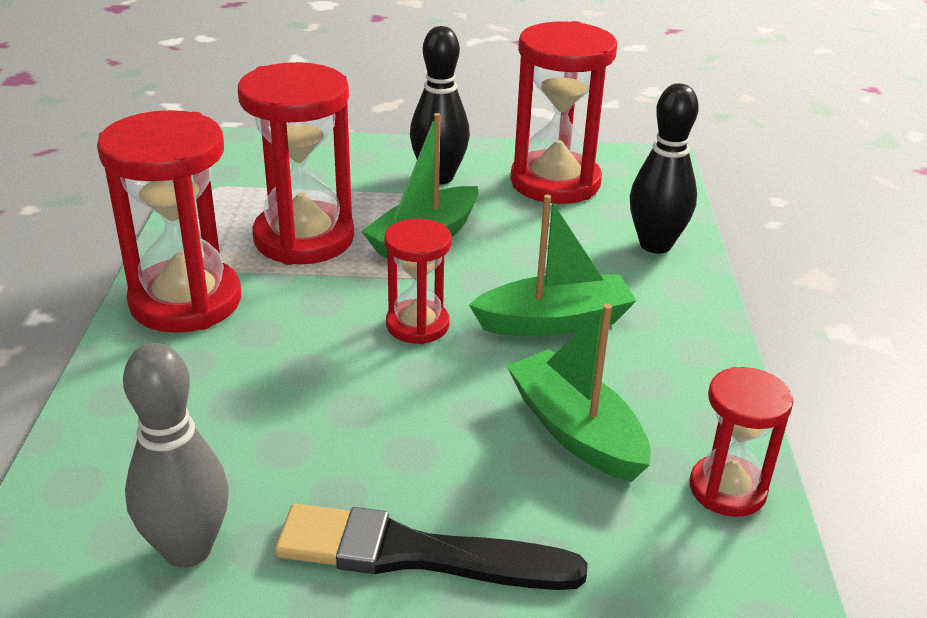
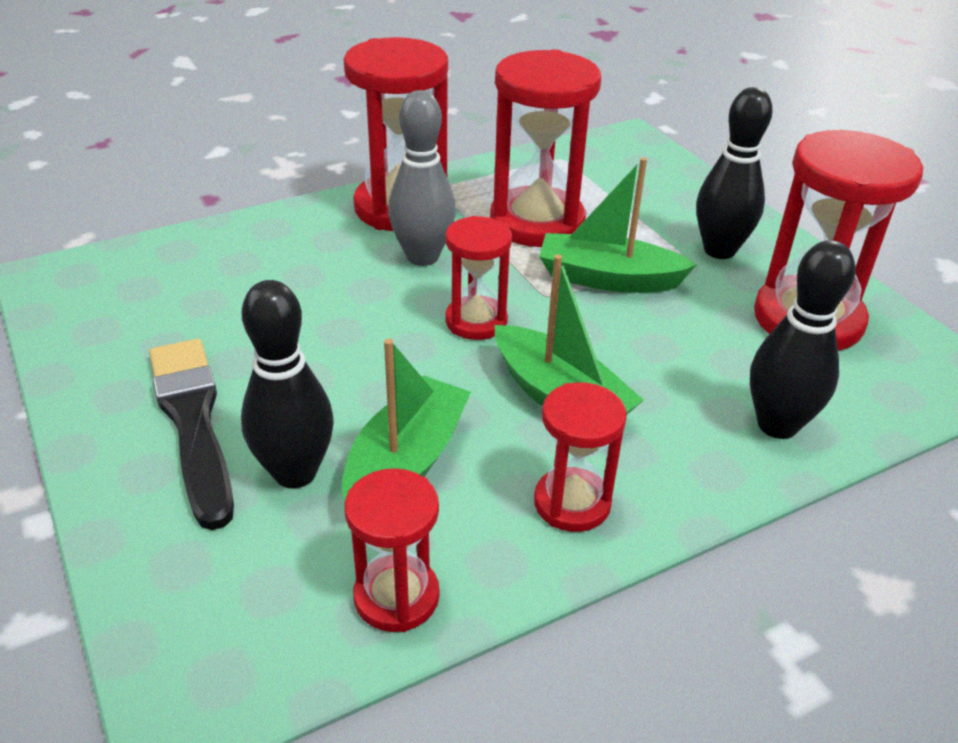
camera: 60 degrees right, 5 degrees up
grey bowling pin [123,343,229,568] -> grey bowling pin moved to [388,90,456,266]
none -> black bowling pin [241,280,334,488]
none -> red hourglass [534,382,627,532]

